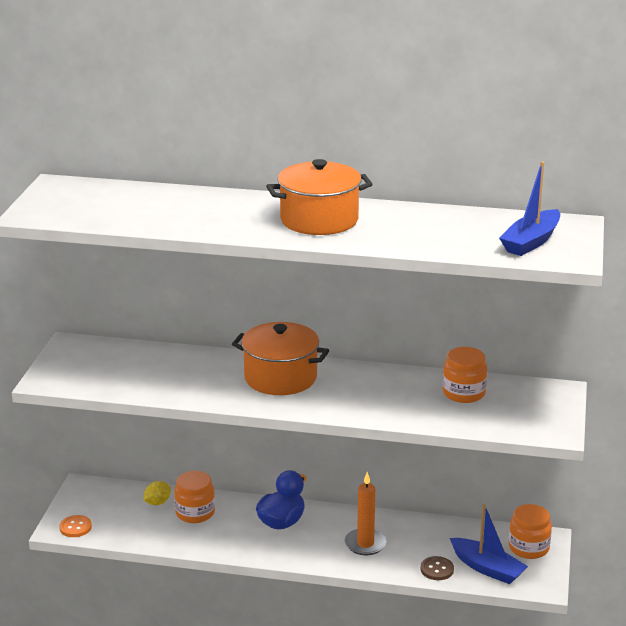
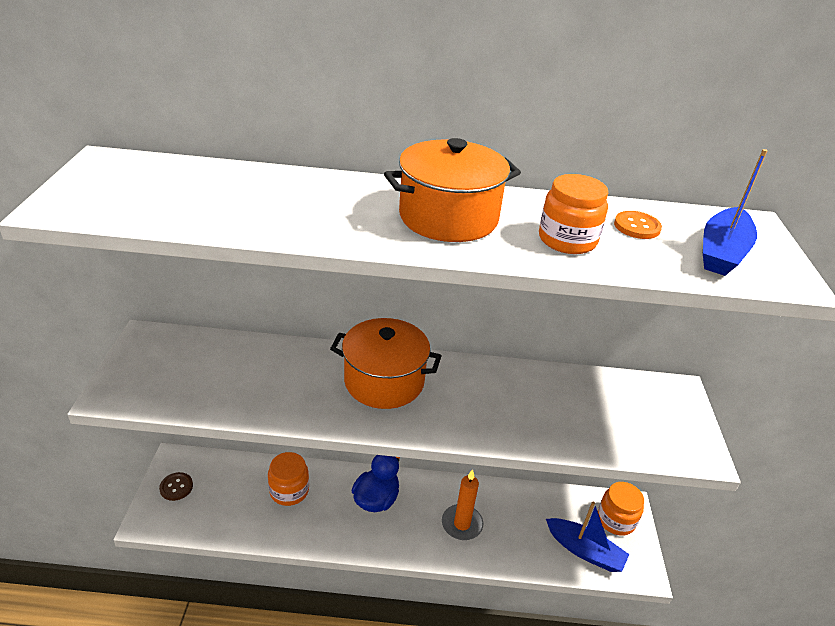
camera: 10 degrees left, 10 degrees up
orange button [59,515,92,537] -> orange button moved to [614,211,662,239]
yellow lemon [144,481,171,505] -> none
brown button [420,556,454,580] -> brown button moved to [159,472,193,501]
orange jar [443,347,487,403] -> orange jar moved to [539,174,608,254]

